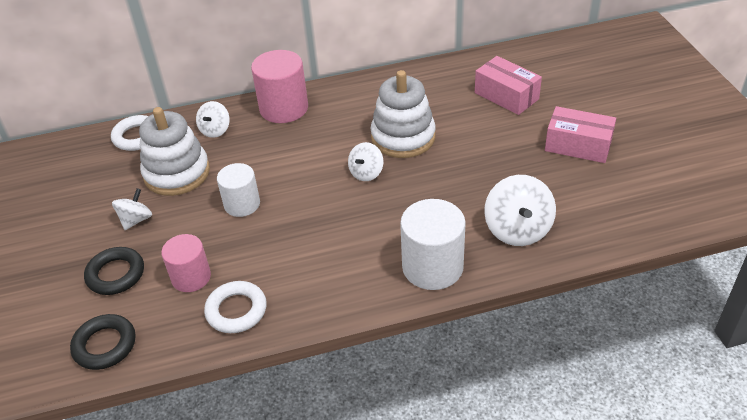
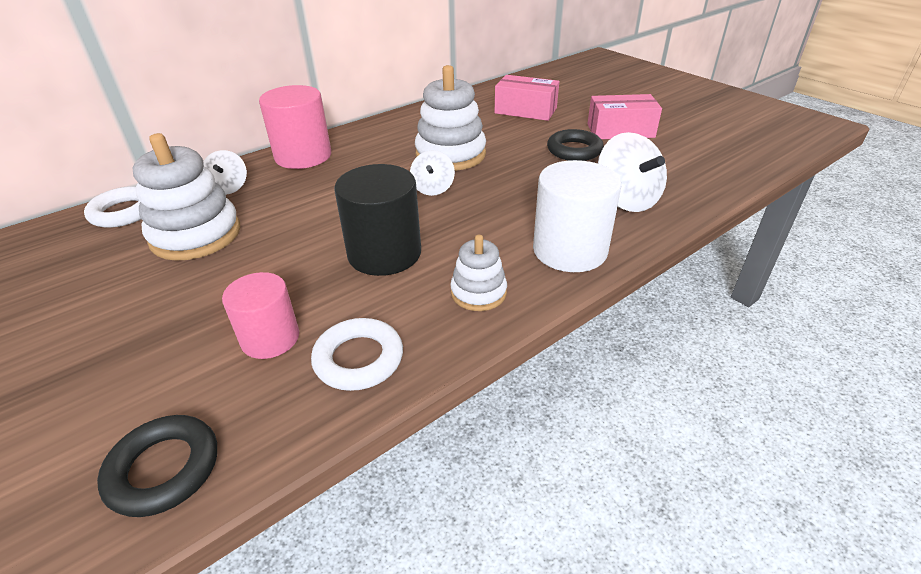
camera: 25 degrees left, 5 degrees down
black ring [84,247,144,295] -> black ring moved to [547,129,604,161]
white spinning top [112,188,152,230] -> none
white cylinder [217,163,260,217] -> none
none -> black cylinder [334,164,421,276]
none -> white stacking toy [450,235,507,311]

